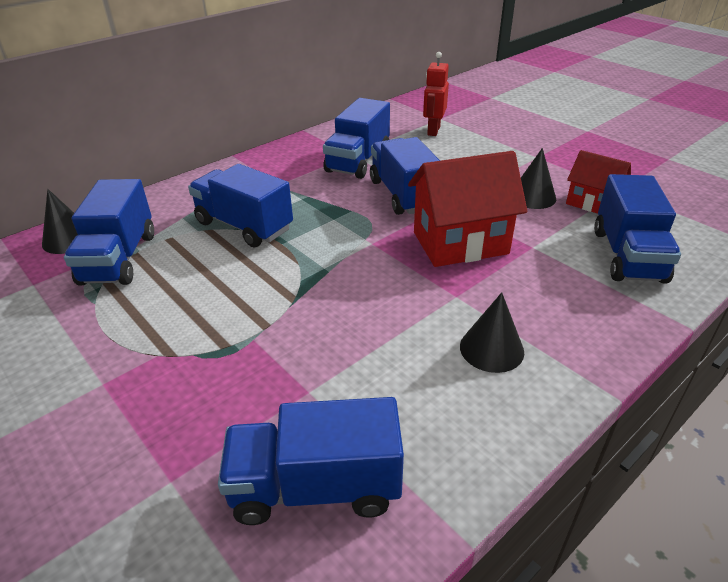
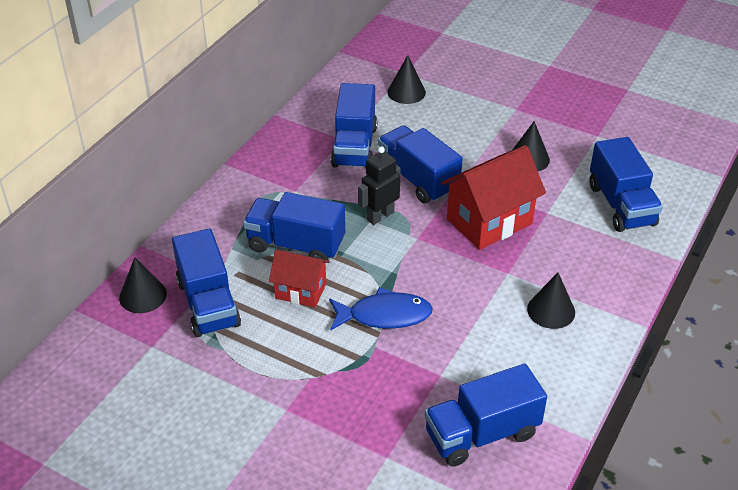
camera: 20 degrees left, 5 degrees up
red robot [423,52,449,136] -> black cone [387,55,426,104]
red house [566,150,631,214] -> red house moved to [269,250,330,307]
none -> blue fish [329,287,433,330]
none -> black robot [358,146,401,225]

